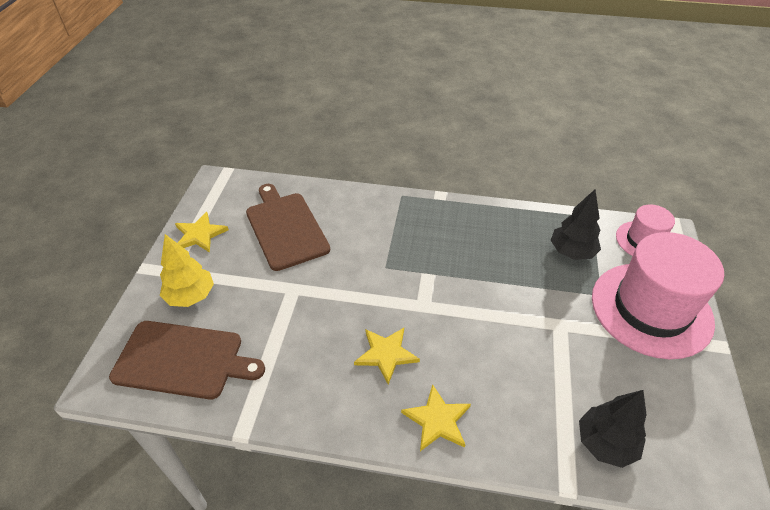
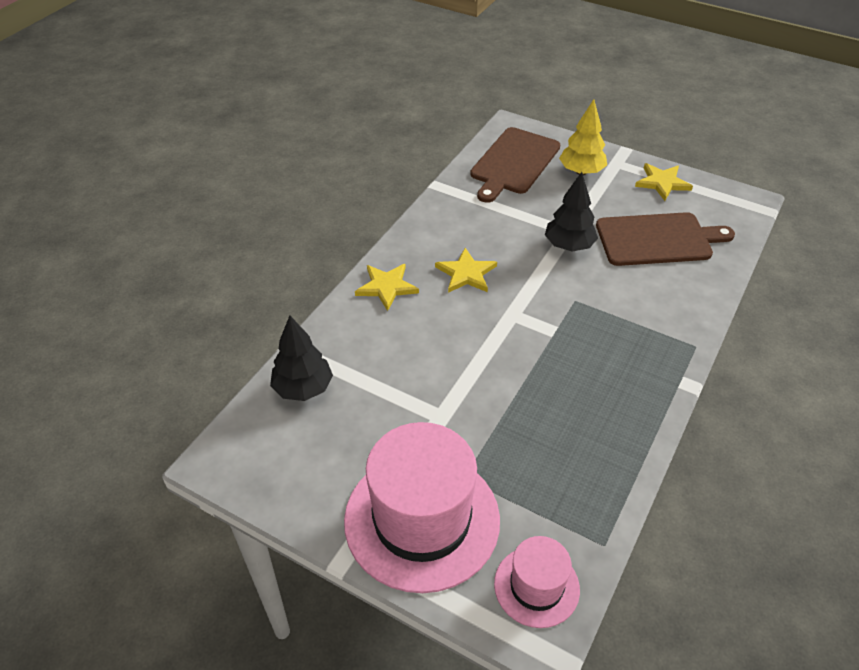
camera: 110 degrees right, 0 degrees up
black tree [551,190,601,260] -> black tree moved to [545,172,598,251]

